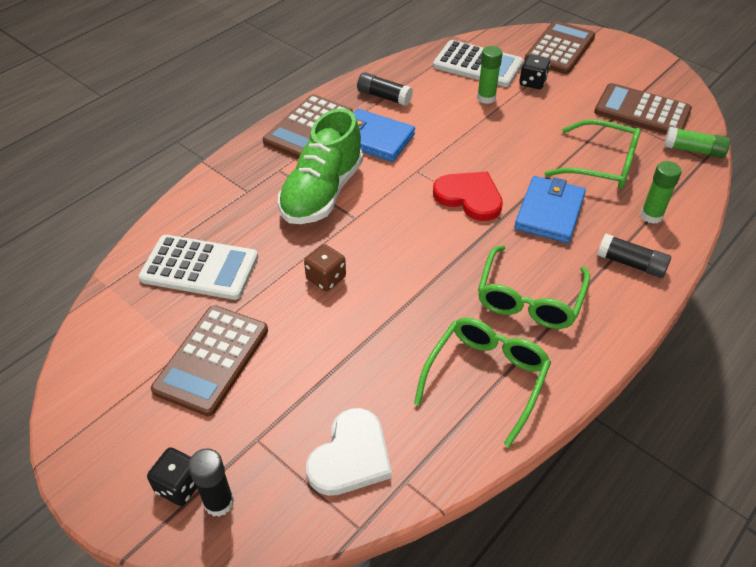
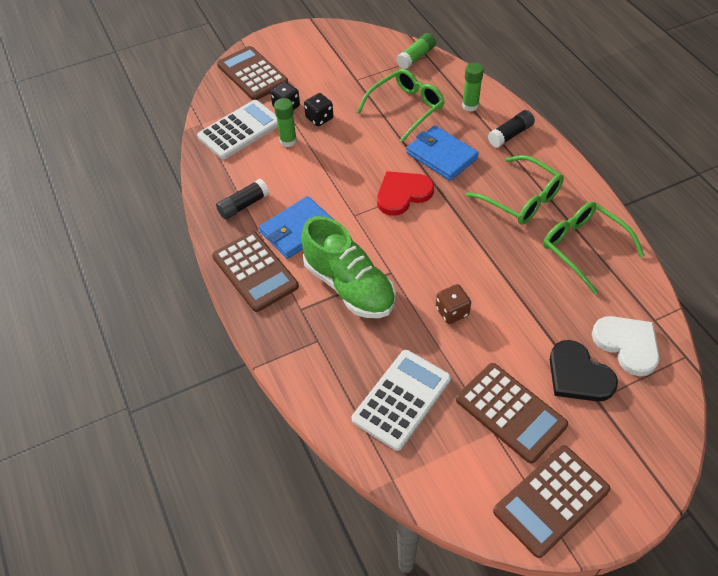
camera: 65 degrees left, 5 degrees up
black dice [147,447,197,506] -> black dice moved to [304,93,333,126]
black glue stick [188,448,234,517] -> none
brown calculator [594,83,692,135] -> brown calculator moved to [493,445,610,558]
none -> black heart [550,340,618,402]

